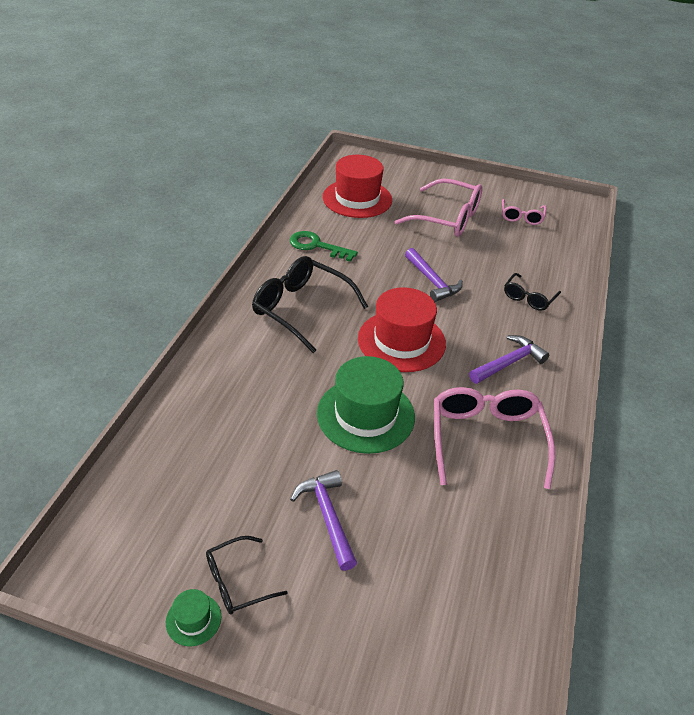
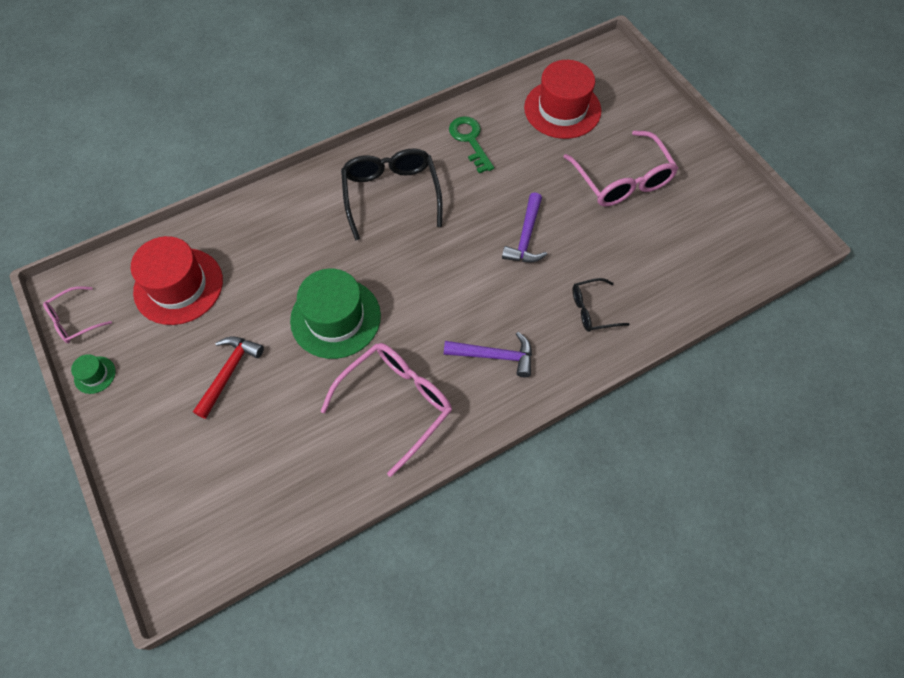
camera: 45 degrees right, 20 degrees up
black glasses [206,536,288,614] -> none
purple hammer [290,470,357,571] -> red hammer [193,337,264,419]
red hat [358,287,446,372] -> red hat moved to [131,236,223,325]
pink glasses [502,199,546,225] -> pink glasses moved to [43,286,112,343]

